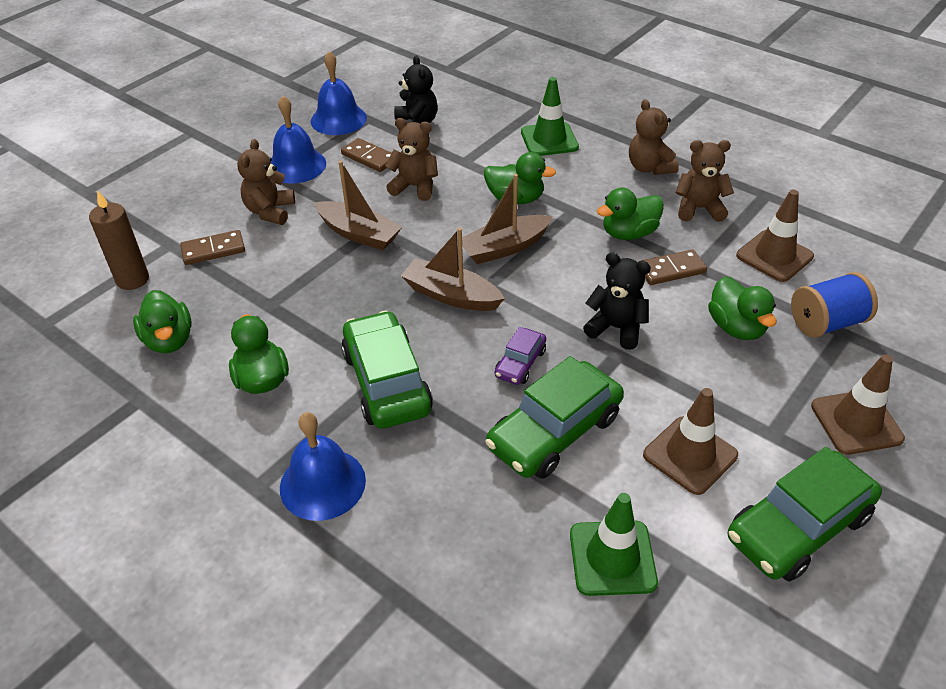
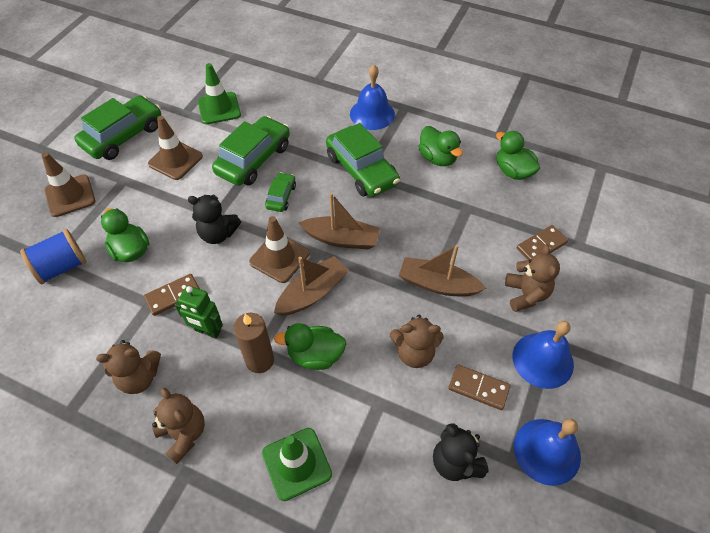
camera: 165 degrees right, 10 degrees up
brown candle [89,190,149,290] -> brown candle moved to [233,313,274,373]
purple car [495,327,546,385] -> green car [265,172,296,212]
green duck [597,188,664,240] -> green robot [175,285,223,338]
brown traffic cone [736,190,814,282] -> brown traffic cone moved to [249,216,309,283]

